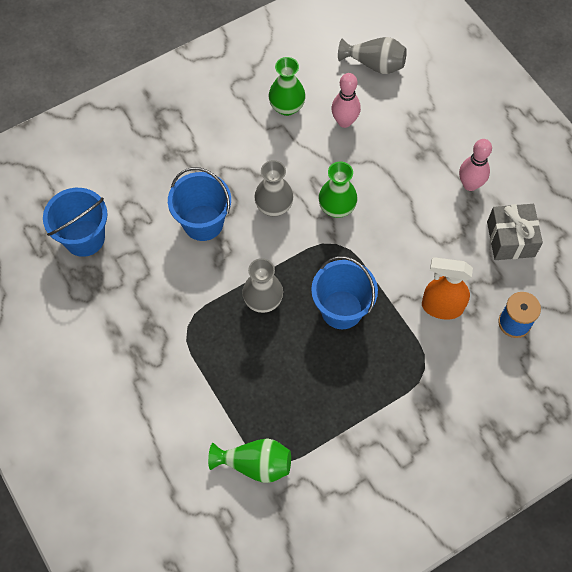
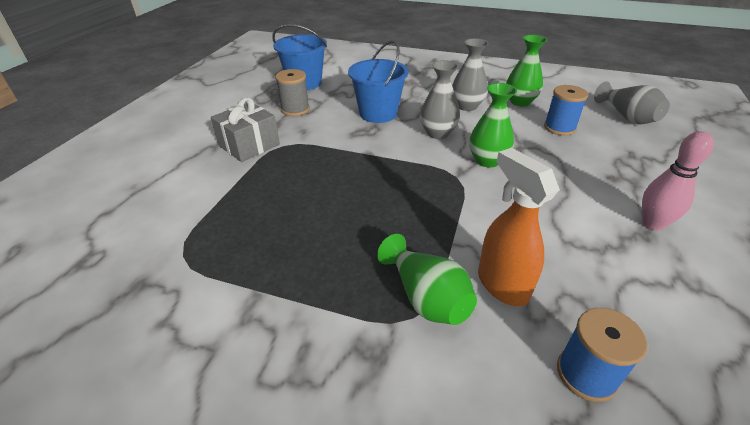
camera: 50 degrees right, 25 degrees down
green vase [208,438,291,483] -> green vase moved to [377,234,477,325]
grey vase [242,258,283,313] -> grey vase moved to [452,38,489,111]
blue bucket [311,256,378,329] -> none
pink bowling pin [331,73,361,128] -> blue spool [544,85,588,136]
grey gift [487,204,543,260] -> grey gift moved to [211,97,280,162]
none -> grey spool [275,69,310,116]

